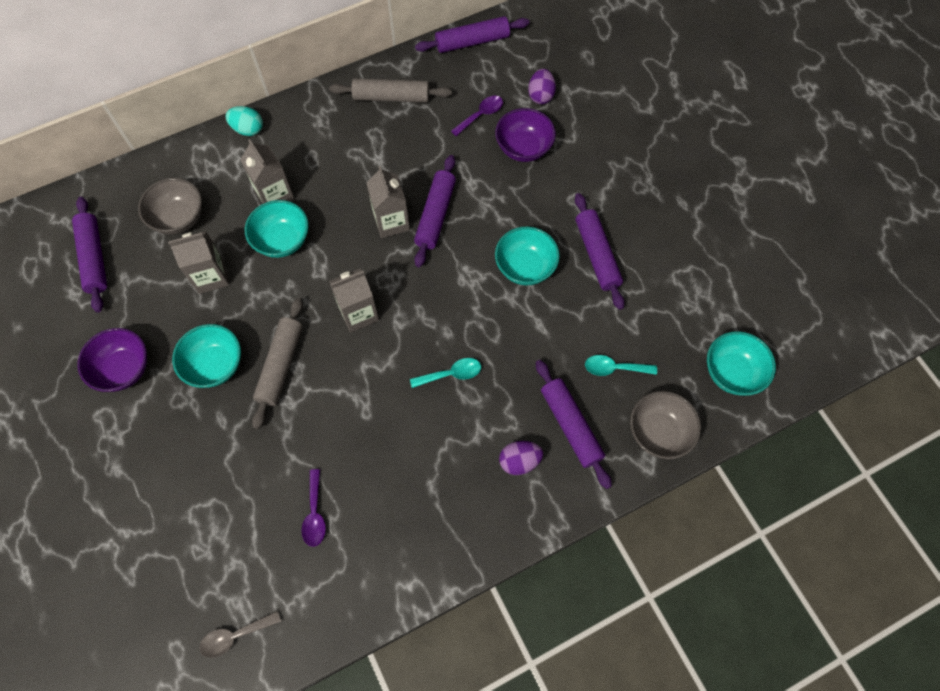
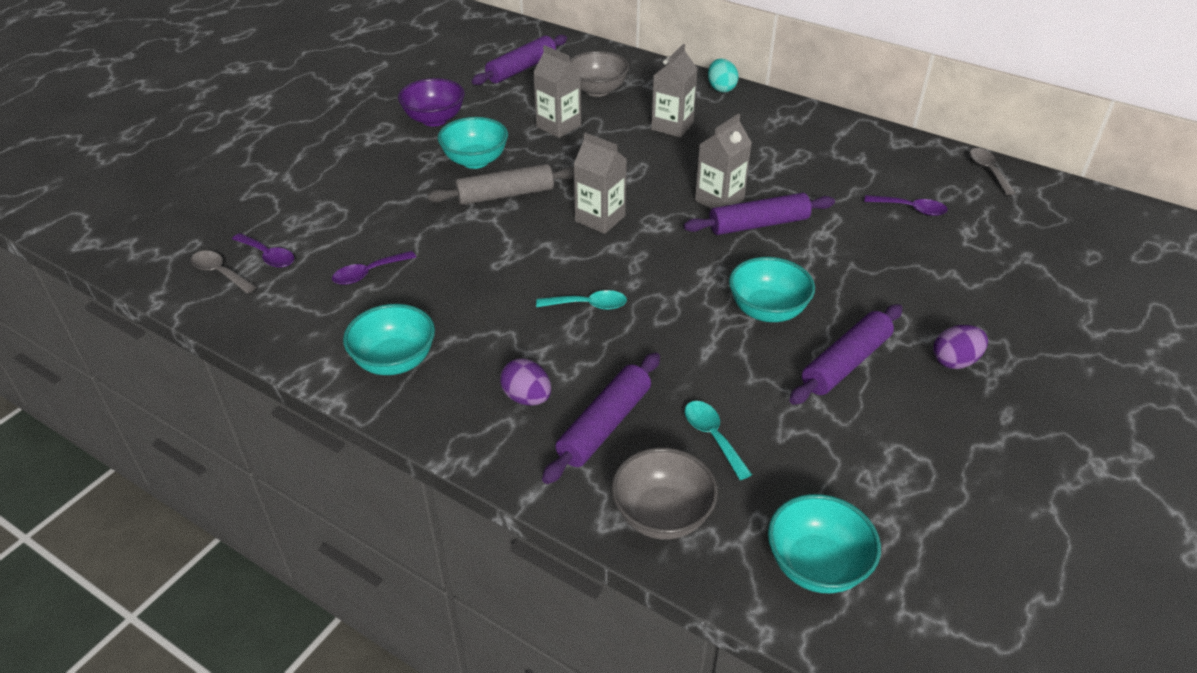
camera: 60 degrees right, 25 degrees down
turquoise bowl [245,200,309,258] -> turquoise bowl moved to [343,304,435,375]
grey rolling pin [329,78,452,103] -> none
turquoise spoon [410,358,481,388] -> turquoise spoon turned 45 degrees counterclockwise [536,290,627,310]
purple rolling pin [415,16,529,53] -> grey spoon [969,148,1016,195]
purple bowl [495,108,556,162] -> none
purple egg [528,69,556,104] -> purple egg moved to [933,325,988,369]
none -> purple spoon [232,233,294,268]

